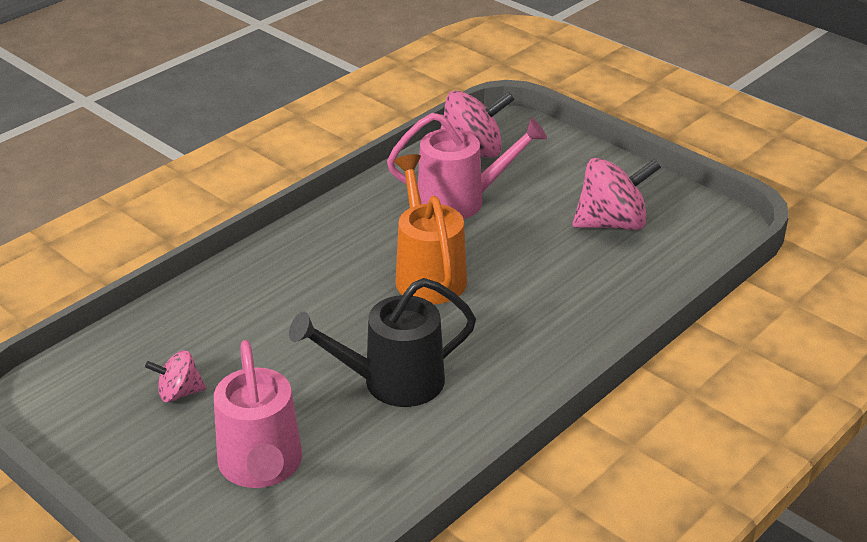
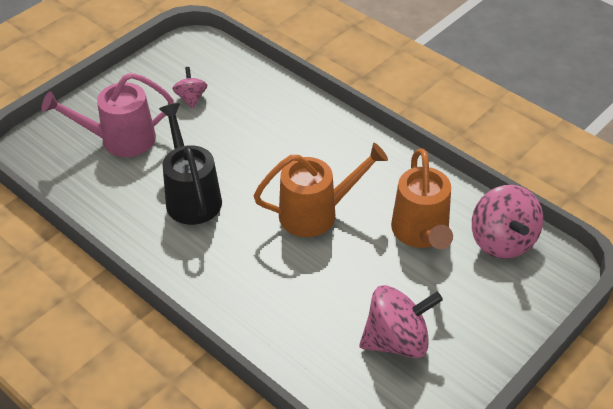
camera: 90 degrees right, 10 degrees up
pink watering can [387,113,547,219] -> orange watering can [391,149,453,249]
pink spinning top [572,158,661,230] -> pink spinning top turned 90 degrees counterclockwise [359,285,443,358]

